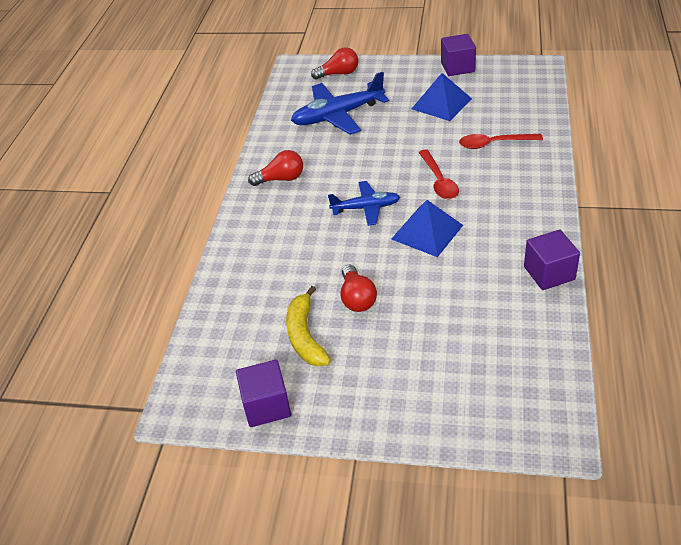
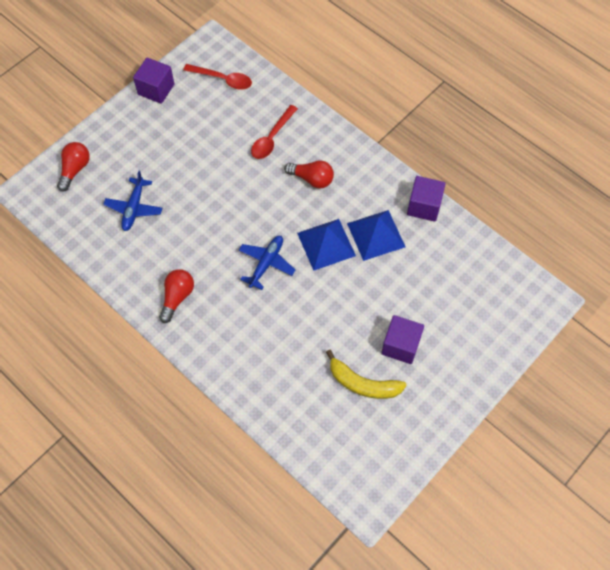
camera: 60 degrees left, 20 degrees up
purple cube [236,360,291,427] -> purple cube moved to [381,315,424,364]
blue plane [291,72,389,135] -> blue plane [103,171,162,231], size x0.61
red light bulb [341,265,377,312] -> red light bulb moved to [284,160,334,188]
blue pyramid [412,73,472,121] -> blue pyramid moved to [347,210,406,261]
red spoon [419,150,459,199] -> red spoon moved to [183,64,252,90]

